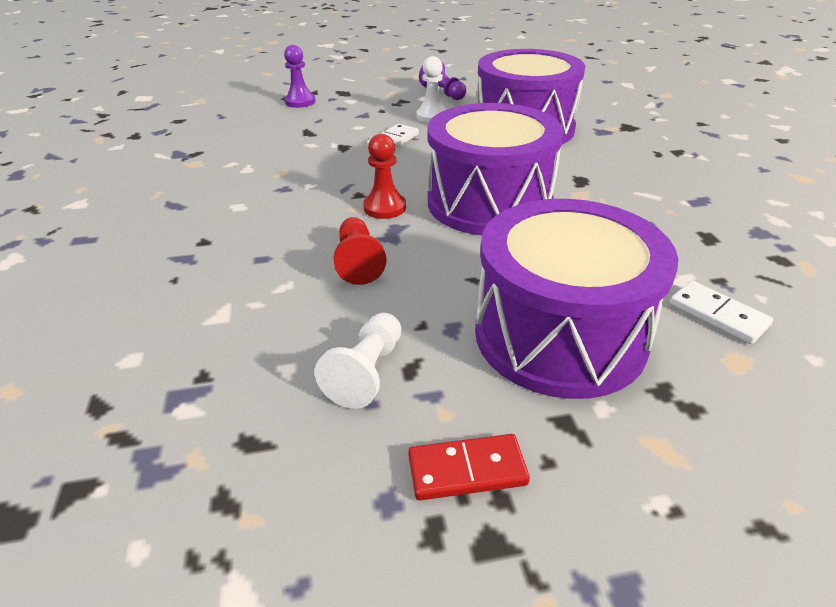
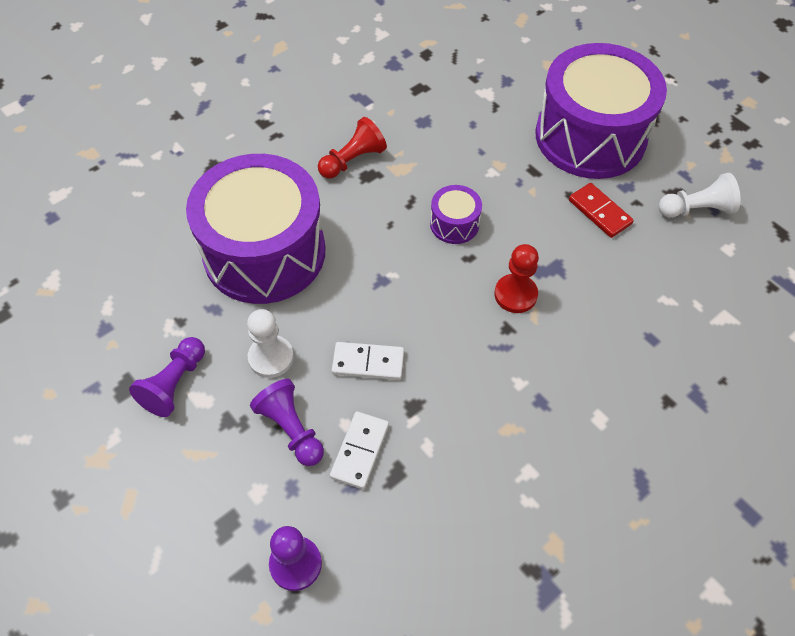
camera: 120 degrees left, 20 degrees up
red pawn [333,217,387,285] -> red pawn moved to [318,117,387,178]
red domino [408,434,530,500] -> red domino moved to [569,183,634,238]
purple drum [428,103,564,235] -> purple drum [430,185,482,244], size x0.41
white domino [670,281,773,344] -> white domino moved to [330,411,389,489]
none -> purple pawn [250,379,324,466]

